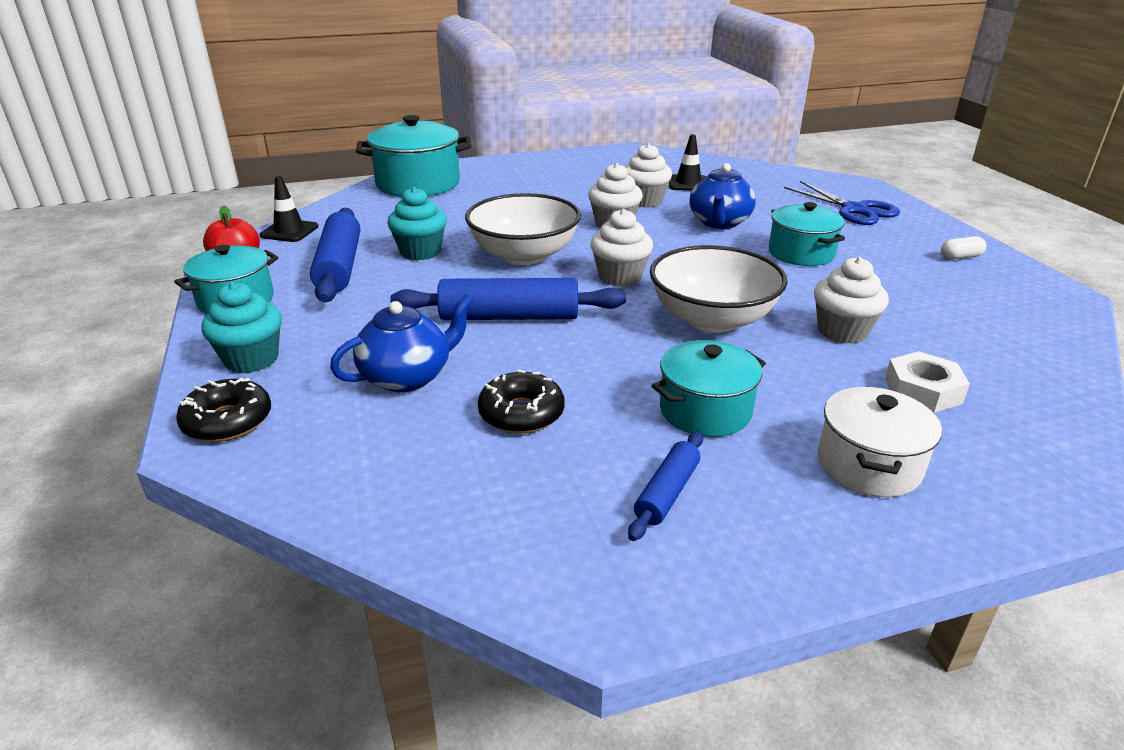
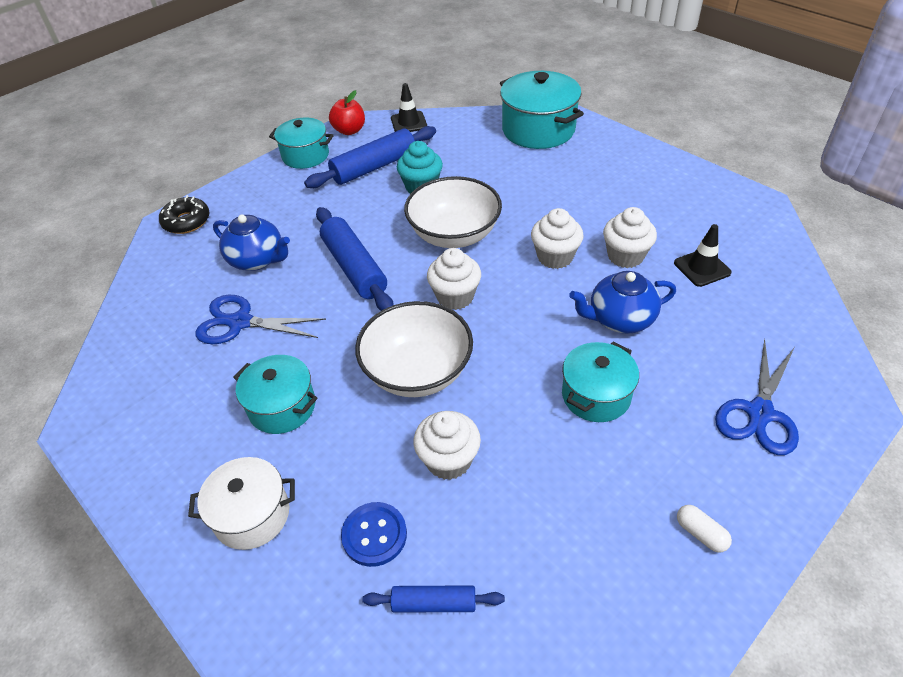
camera: 65 degrees right, 15 degrees up
turquoise cupcake [201,282,282,373] -> none
black donut [478,370,564,434] -> blue scissors [195,295,326,344]
blue rolling pin [628,431,703,541] -> blue rolling pin moved to [362,585,505,612]
white nut [885,351,970,413] -> blue button [341,502,407,567]

